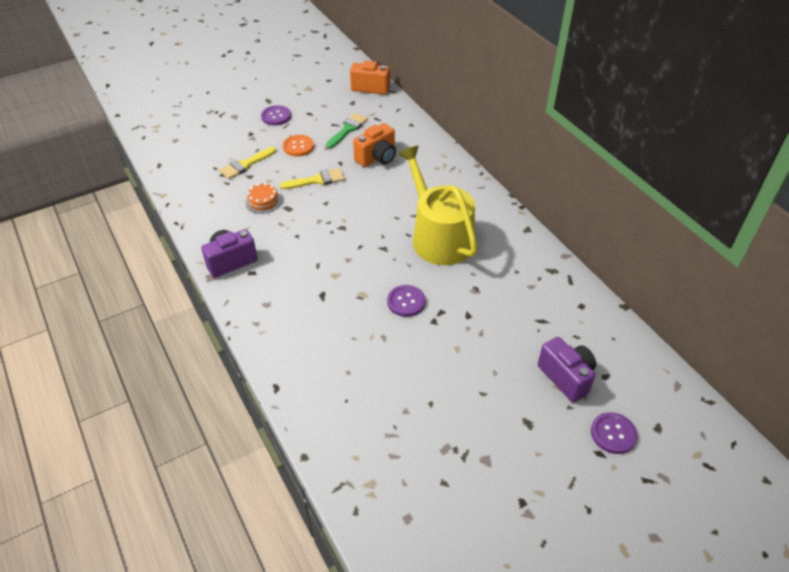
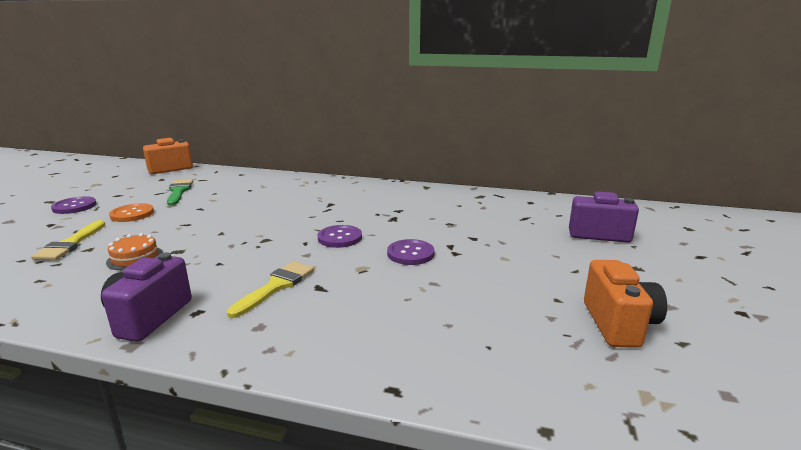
camera: 45 degrees left, 25 degrees down
yellow brush [280,168,345,189] -> yellow brush moved to [227,261,314,318]
orange camera [353,123,396,167] -> orange camera moved to [584,260,667,348]
yellow watering can [398,146,478,265] -> none
purple button [591,412,637,454] -> purple button moved to [318,225,362,248]

